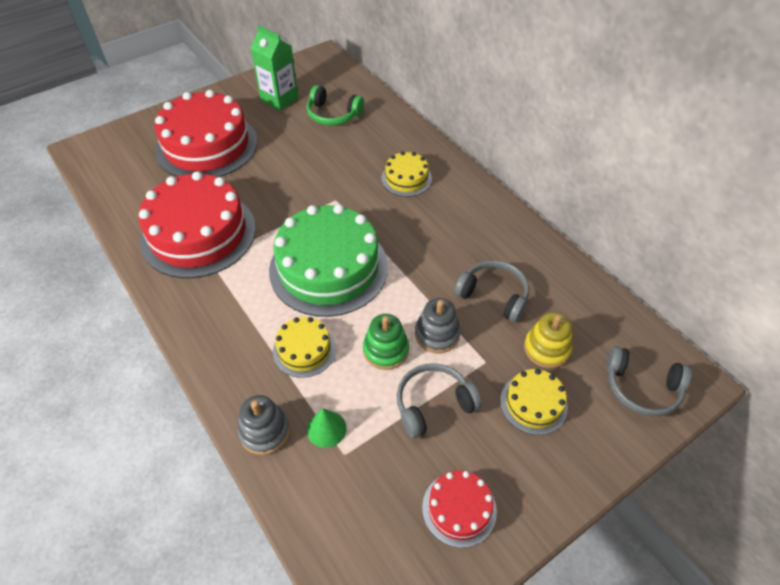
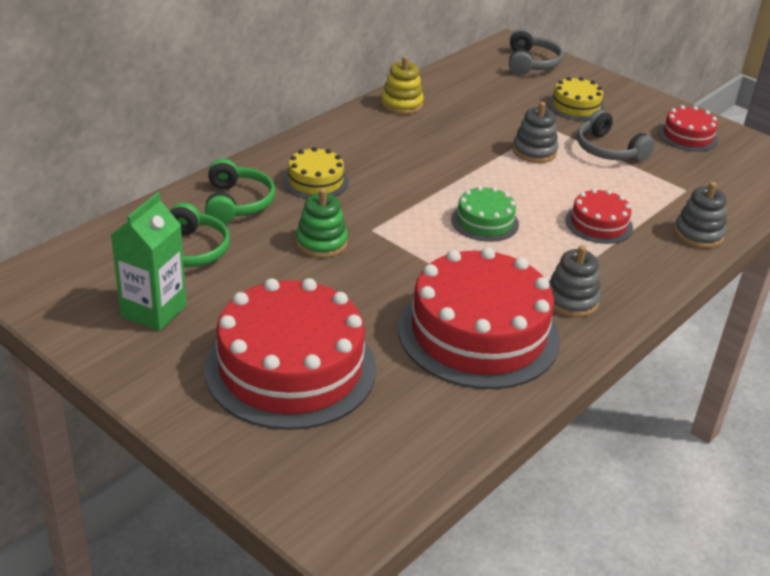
camera: 105 degrees left, 15 degrees down
green cake [269,204,388,317] -> green cake [451,186,519,242], size x0.48
yellow cake [273,317,336,378] -> red cake [565,188,633,244]
green cone [307,408,347,448] -> none
green stacking toy [363,314,409,370] -> green stacking toy moved to [296,188,348,258]
grey headphones [454,260,529,322] -> none
yellow stacking toy [524,312,572,368] -> yellow stacking toy moved to [381,56,424,114]
none -> green headphones [205,159,275,224]
none -> grey stacking toy [549,245,601,317]

